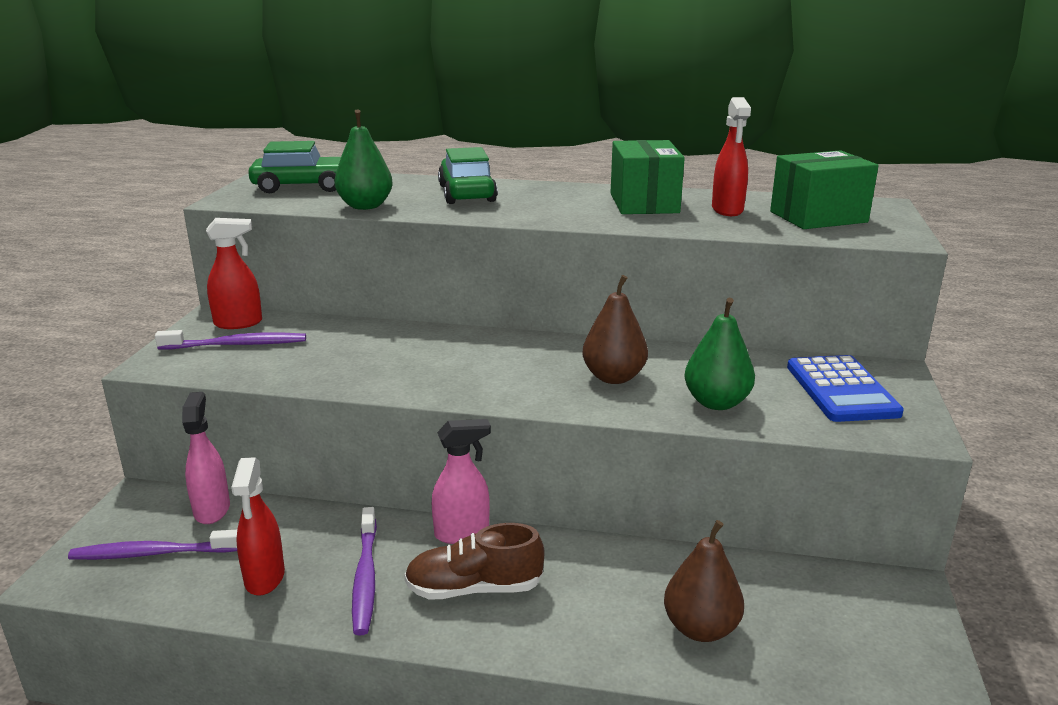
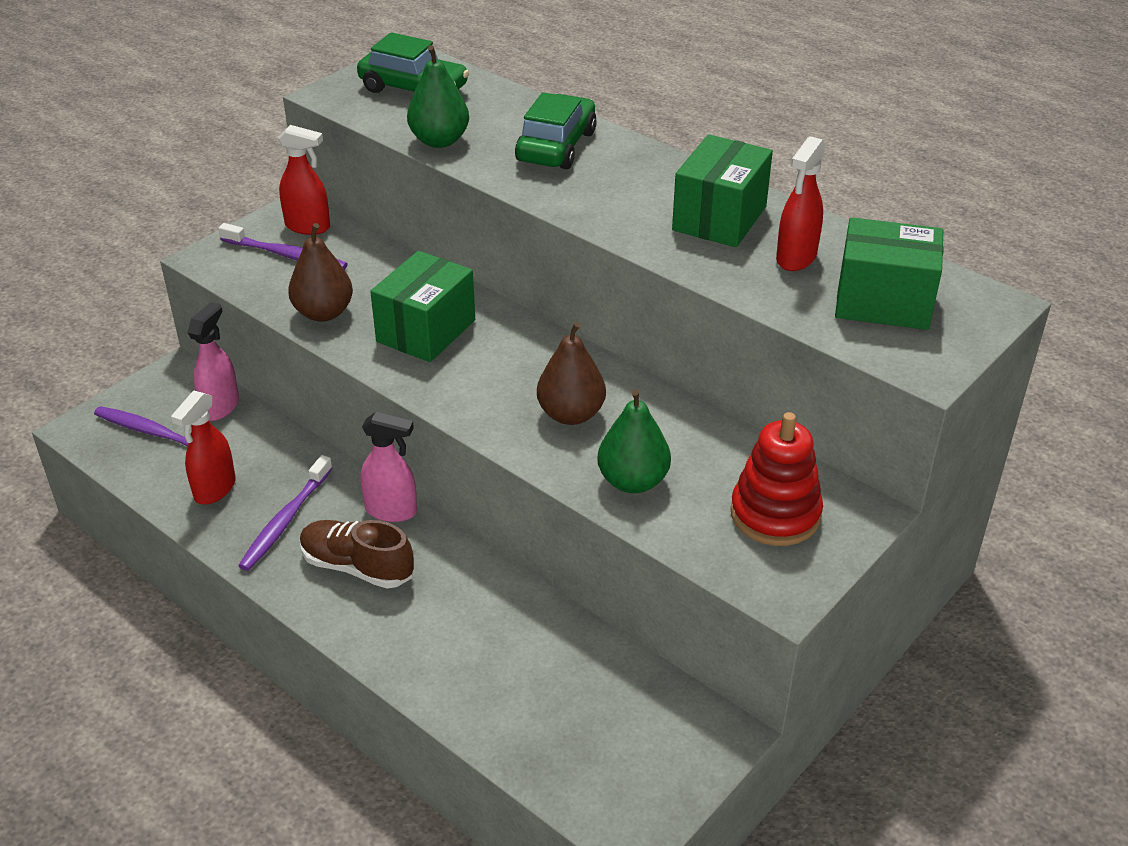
camera: 30 degrees right, 15 degrees up
brown pear [664,520,744,642] -> brown pear moved to [288,223,353,322]
blue calculator [787,355,904,422] -> red stacking toy [730,412,823,546]
none -> green box [370,251,475,362]

